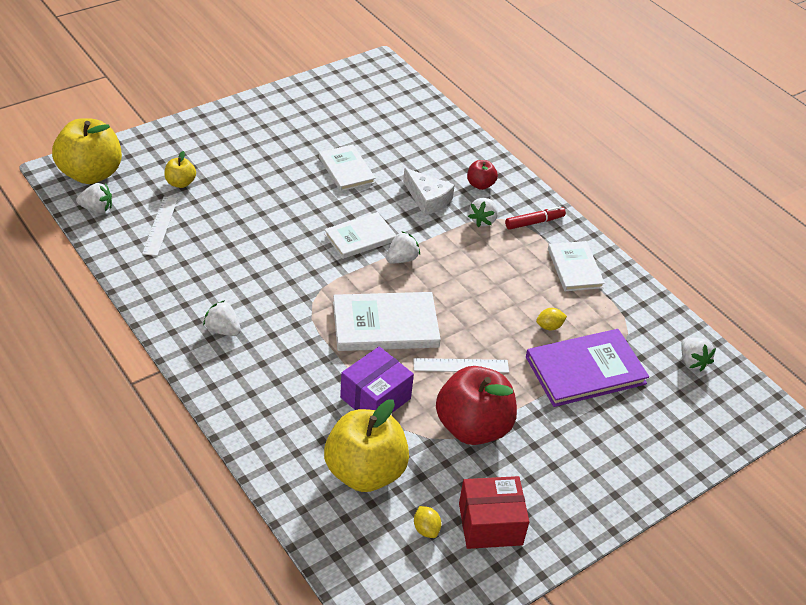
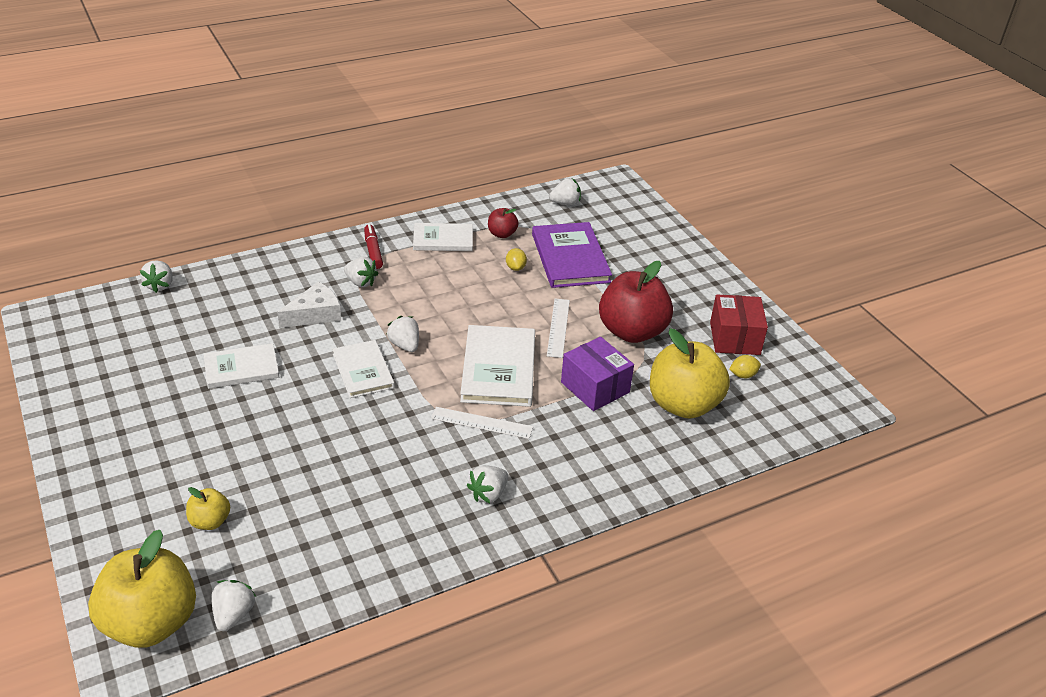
camera: 80 degrees left, 5 degrees down
white ruler [142,197,178,256] -> white ruler moved to [431,407,533,439]
red apple [467,160,498,190] -> red apple moved to [488,208,519,238]
none -> white strawberry [140,260,173,293]

